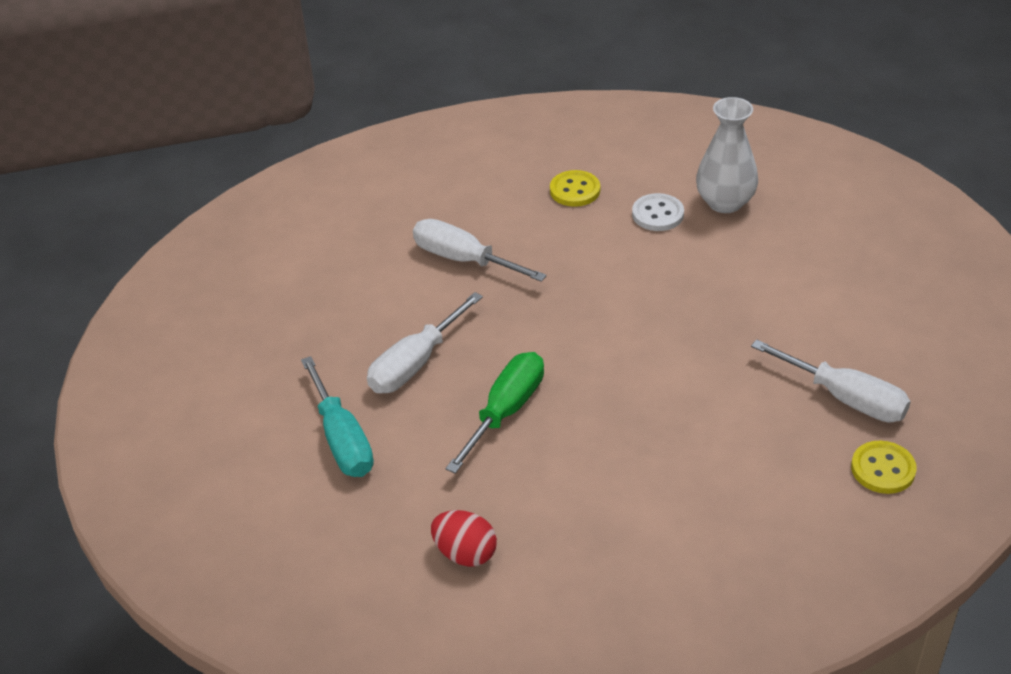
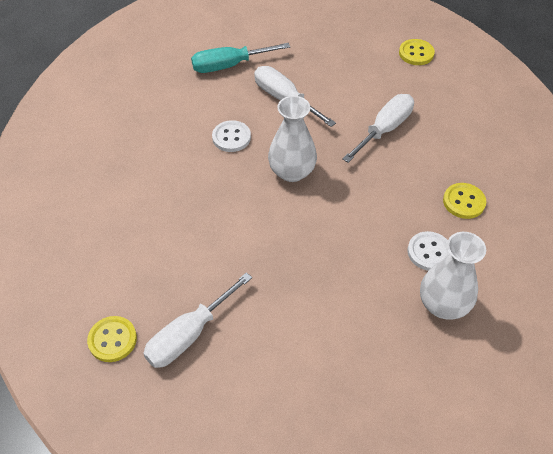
camera: 95 degrees right, 10 degrees up
red egg [431,510,497,567] -> none
green screwdriver [445,352,544,474] -> white button [212,120,251,152]
none -> white vase [268,96,317,182]
none -> yellow button [399,39,435,65]

